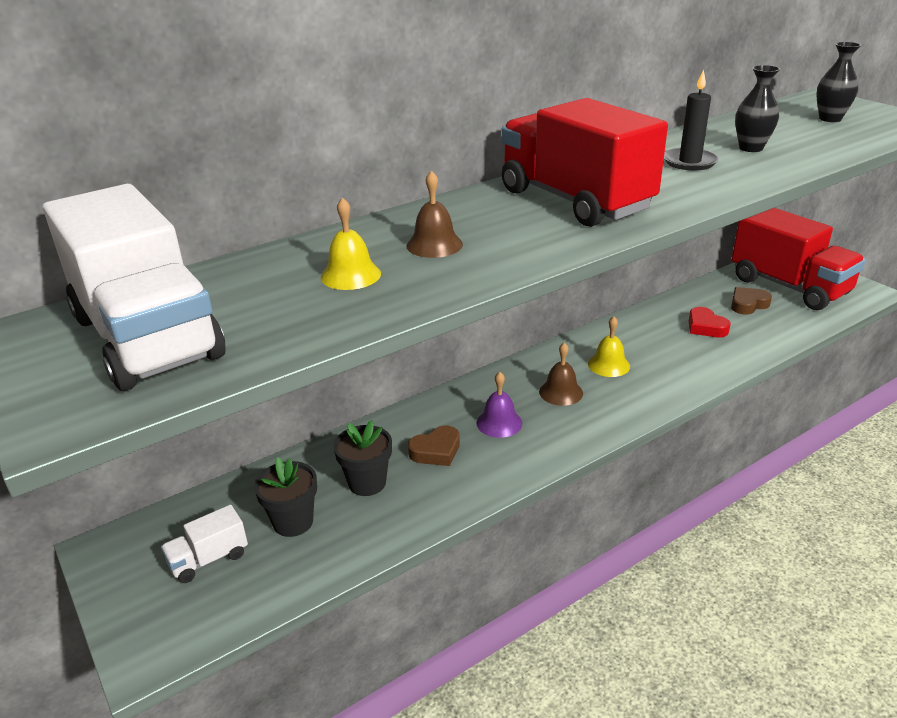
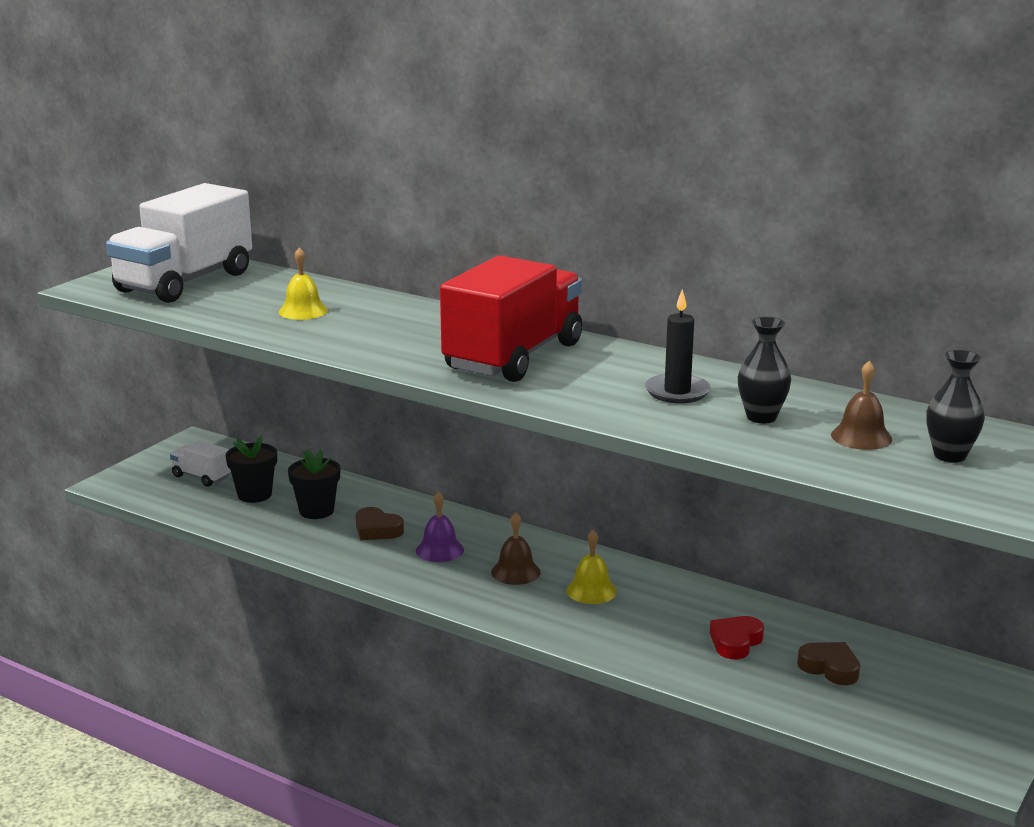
camera: 65 degrees right, 10 degrees down
brown bell [406,170,463,258] -> brown bell moved to [831,361,892,450]
red truck [731,208,866,310] -> none

